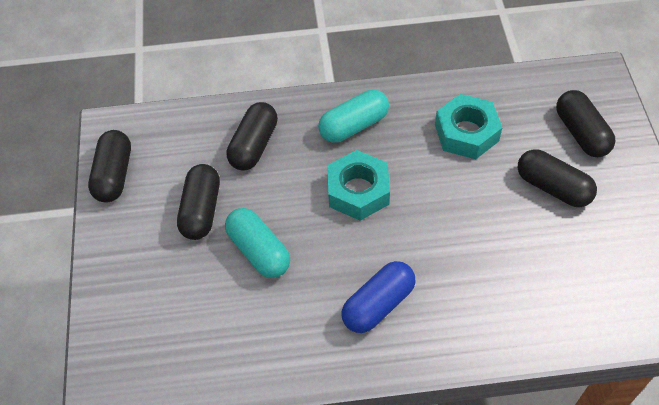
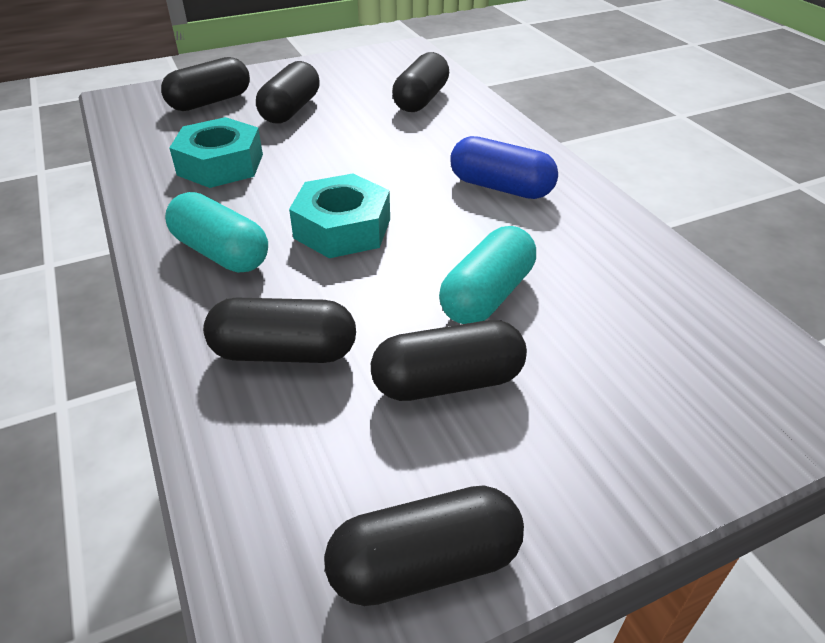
camera: 110 degrees left, 15 degrees down
none -> black capsule [392,52,449,112]

